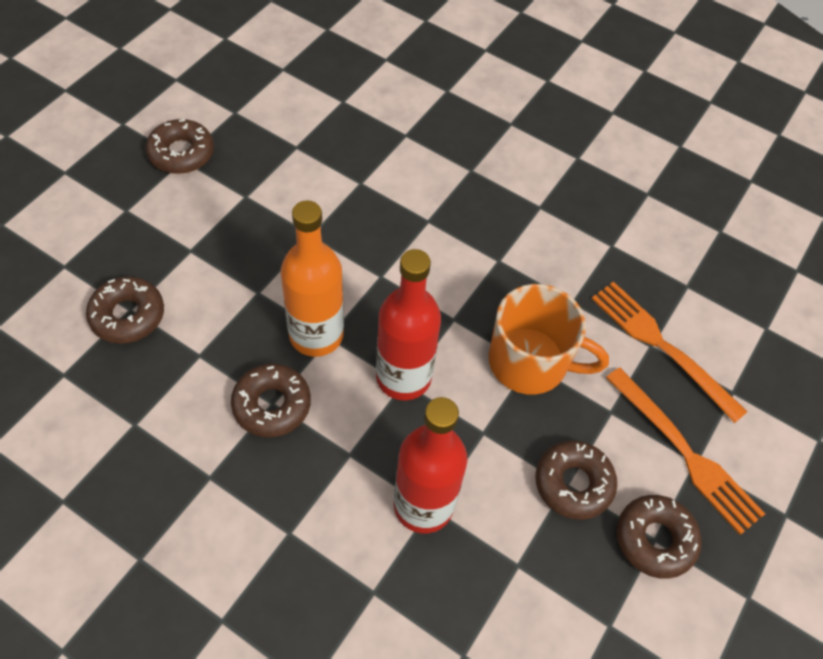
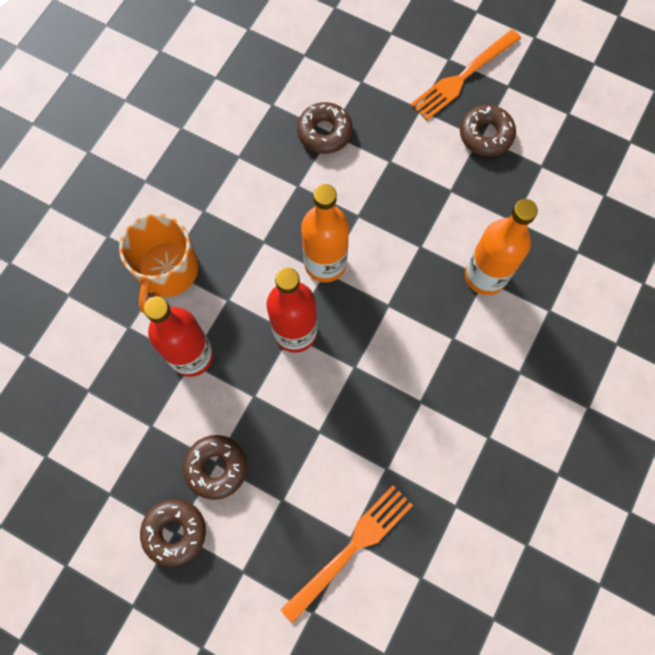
camera: 90 degrees right, 15 degrees up
brown donut [231,364,311,437] -> none
orange mug [489,284,609,395] -> orange mug moved to [119,213,198,313]
orange fork [606,367,765,535] -> orange fork moved to [411,29,521,120]
none -> orange bottle [465,199,538,295]

